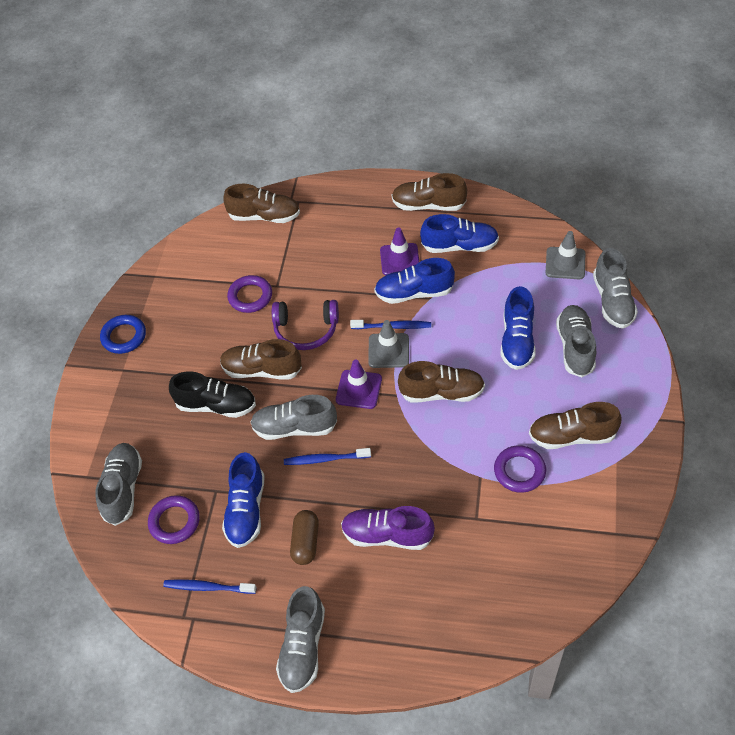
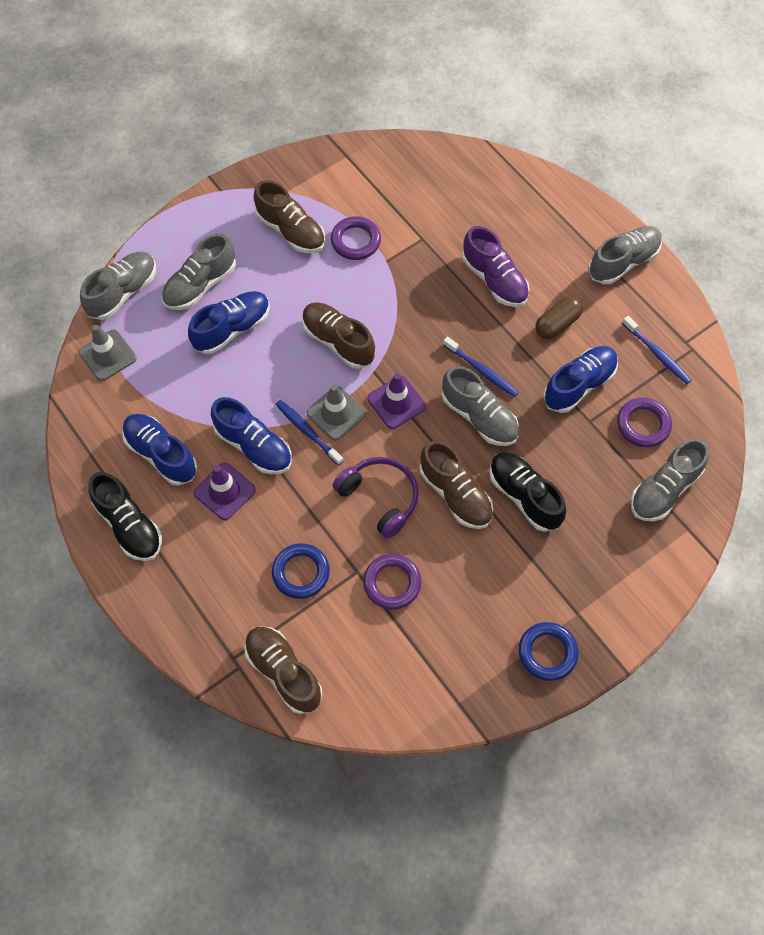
camera: 140 degrees left, 10 degrees up
brown shoe [392,173,467,211] -> black shoe [88,472,162,561]
none -> blue ring [272,543,330,599]

